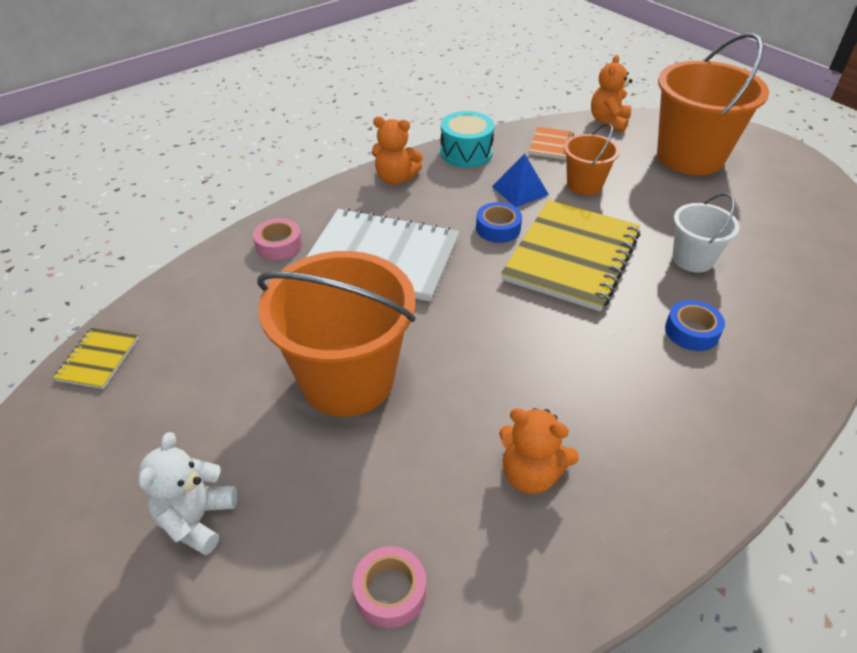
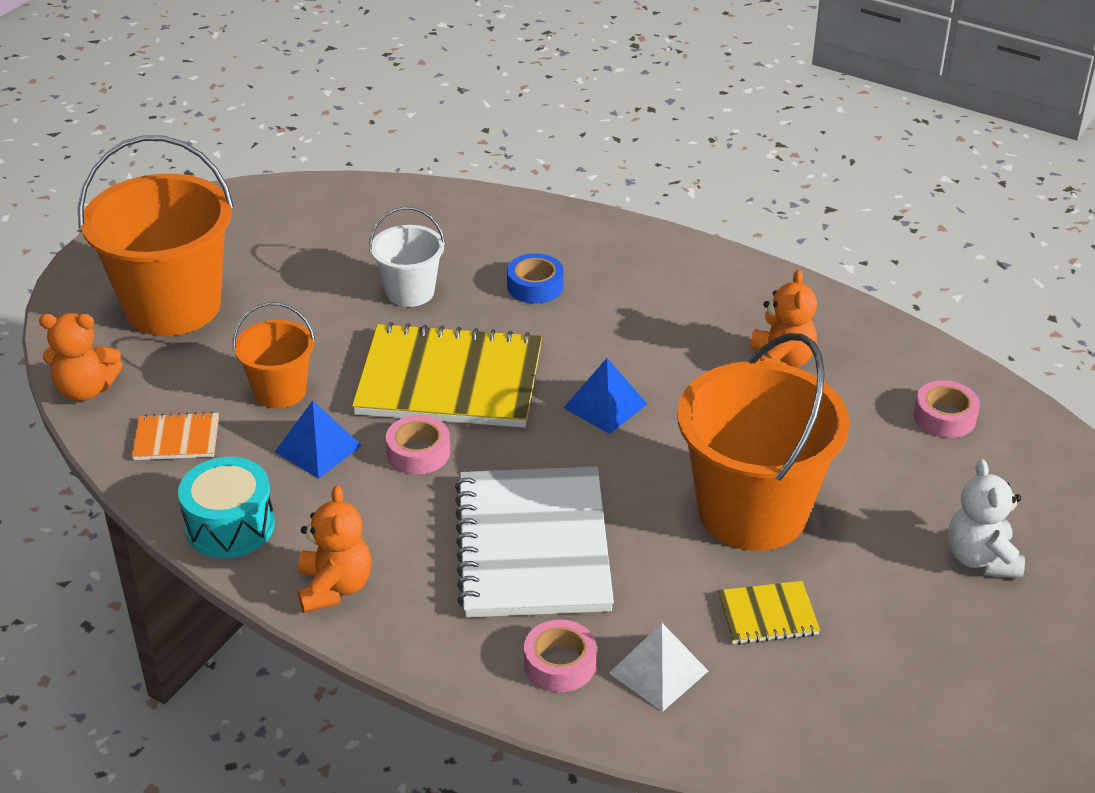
camera: 110 degrees left, 5 degrees down
yellow notebook [53,328,139,389] -> yellow notebook moved to [717,581,820,645]
white teddy bear [138,432,237,555] -> white teddy bear turned 90 degrees clockwise [948,459,1025,579]
blue tape [476,202,522,243] -> pink tape [386,415,450,475]
none -> blue pyramid [564,358,647,434]
none -> white pyramid [609,623,708,712]

